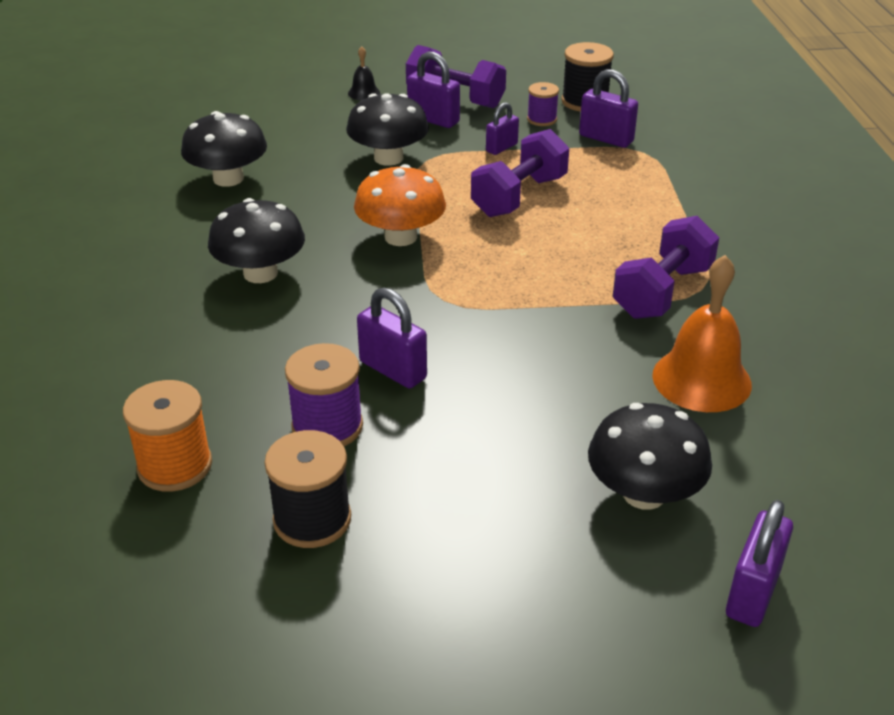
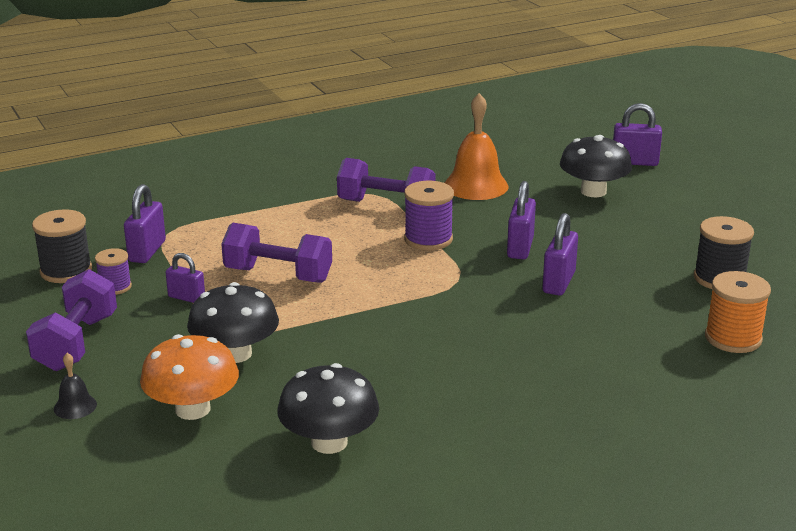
camera: 110 degrees left, 10 degrees down
black mushroom [208,198,305,283] -> none
purple spool [285,343,363,447] -> purple spool moved to [404,181,454,250]
orange mushroom [354,164,446,246] -> orange mushroom moved to [140,334,239,420]
purple padlock [407,52,460,128] -> purple padlock moved to [507,181,536,259]

